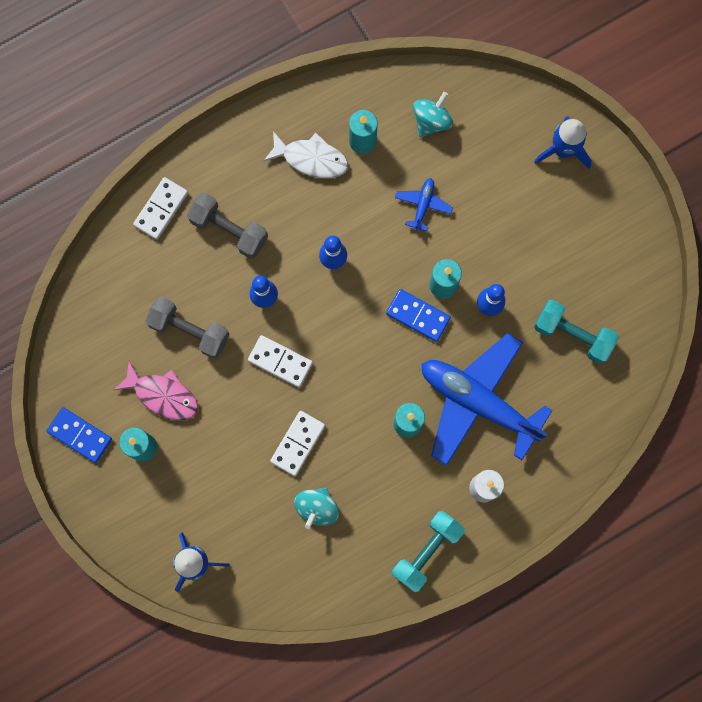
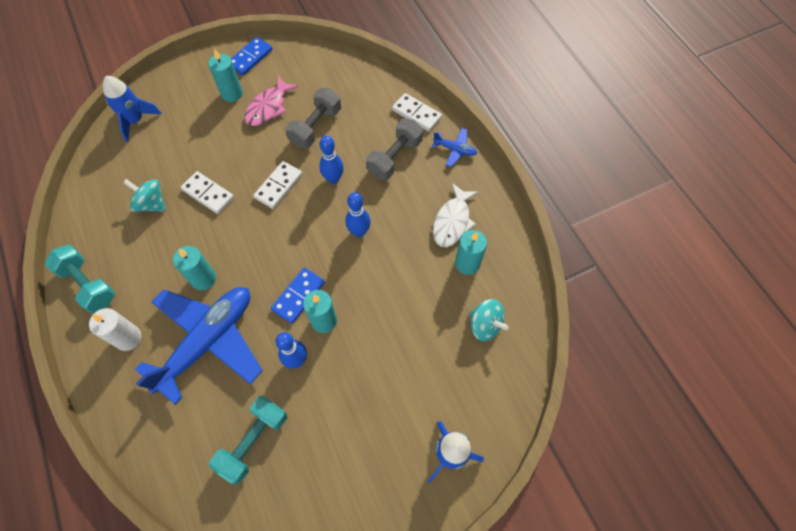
camera: 95 degrees right, 15 degrees down
blue plane [395,178,453,231] -> blue plane moved to [432,128,477,167]

